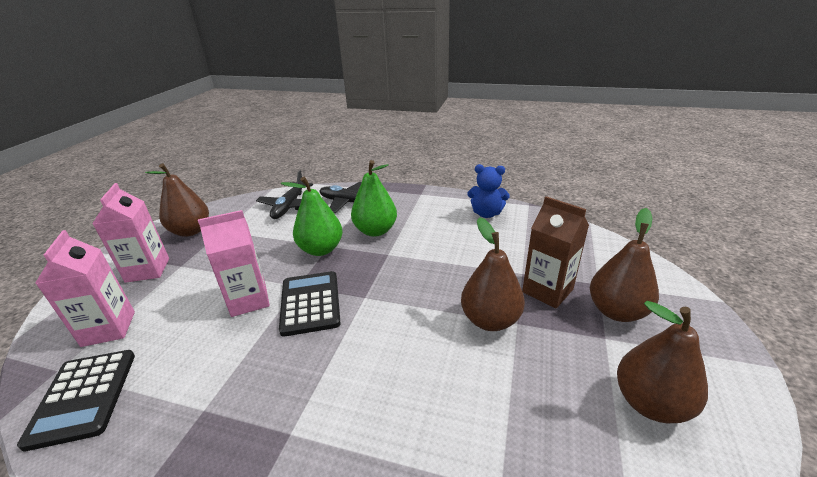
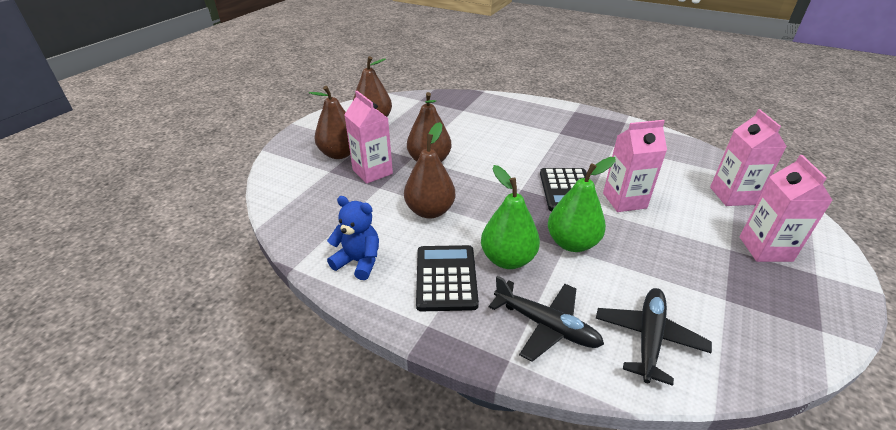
camera: 170 degrees left, 5 degrees up
black calculator [17,350,135,452] -> black calculator moved to [416,245,479,311]
brown pear [145,163,209,237] -> brown pear moved to [404,122,455,219]
brown carton [522,196,589,308] -> pink carton [344,91,393,184]

